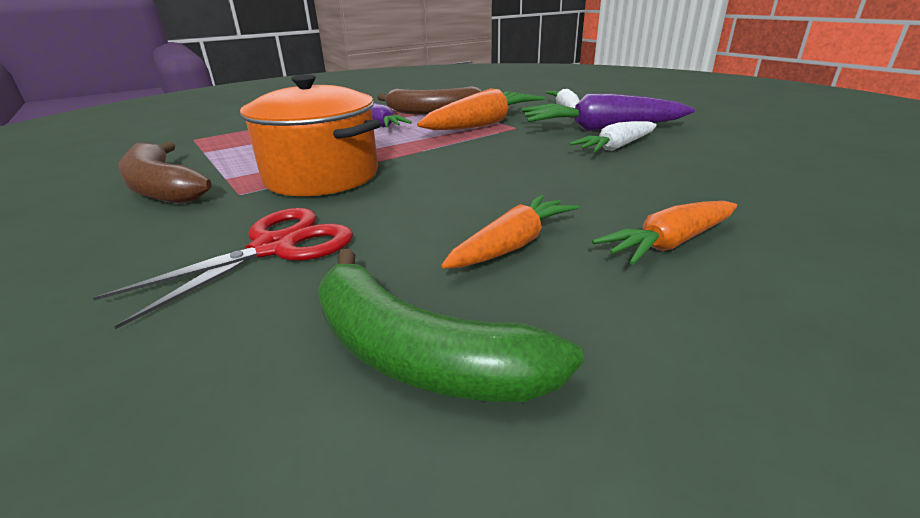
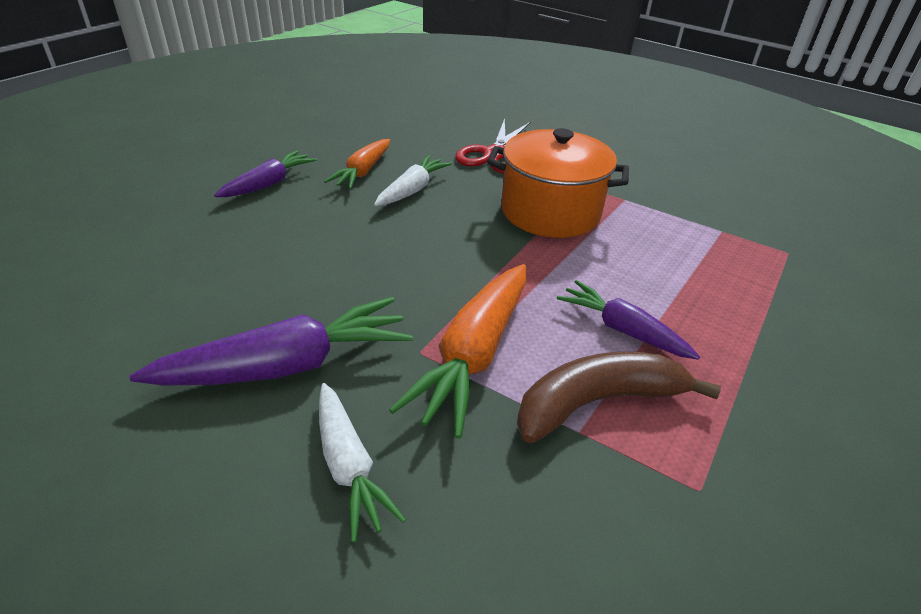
camera: 155 degrees right, 10 degrees up
brown banana [118,142,212,204] -> none
green banana [318,248,584,402] -> none
white carrot [569,121,657,152] -> white carrot moved to [374,155,452,206]
orange carrot [592,201,737,265] -> purple carrot [214,150,317,197]

